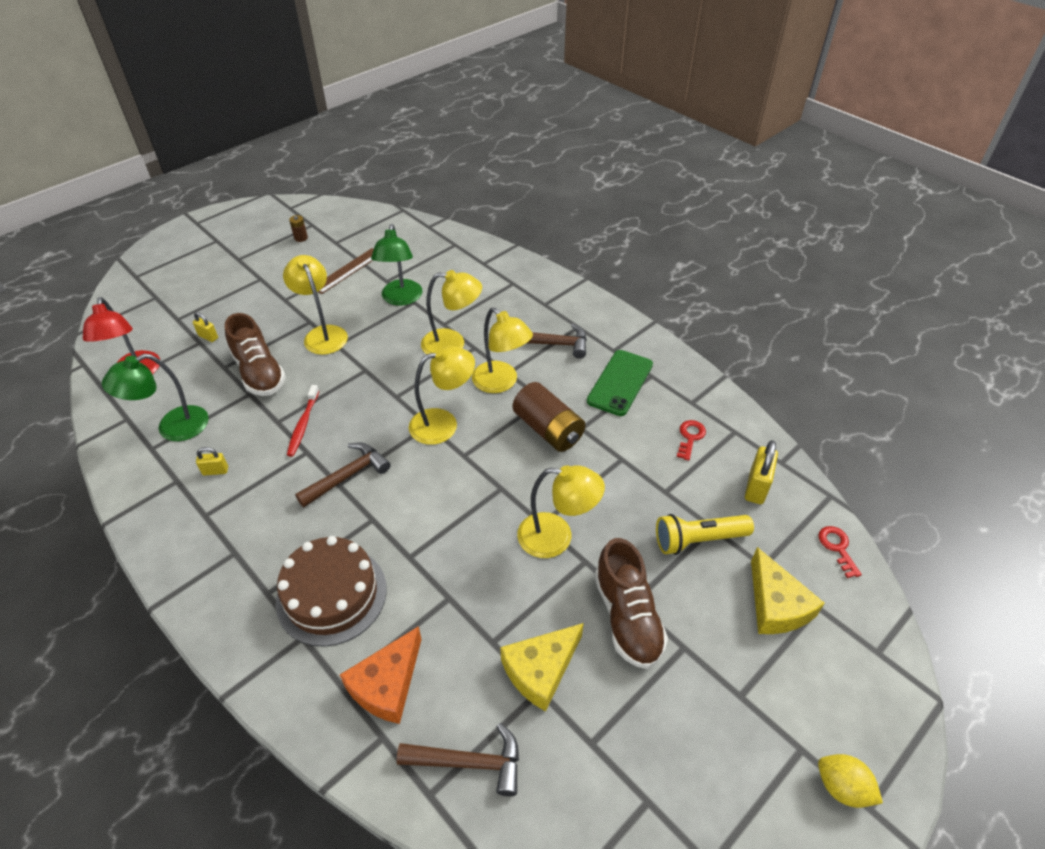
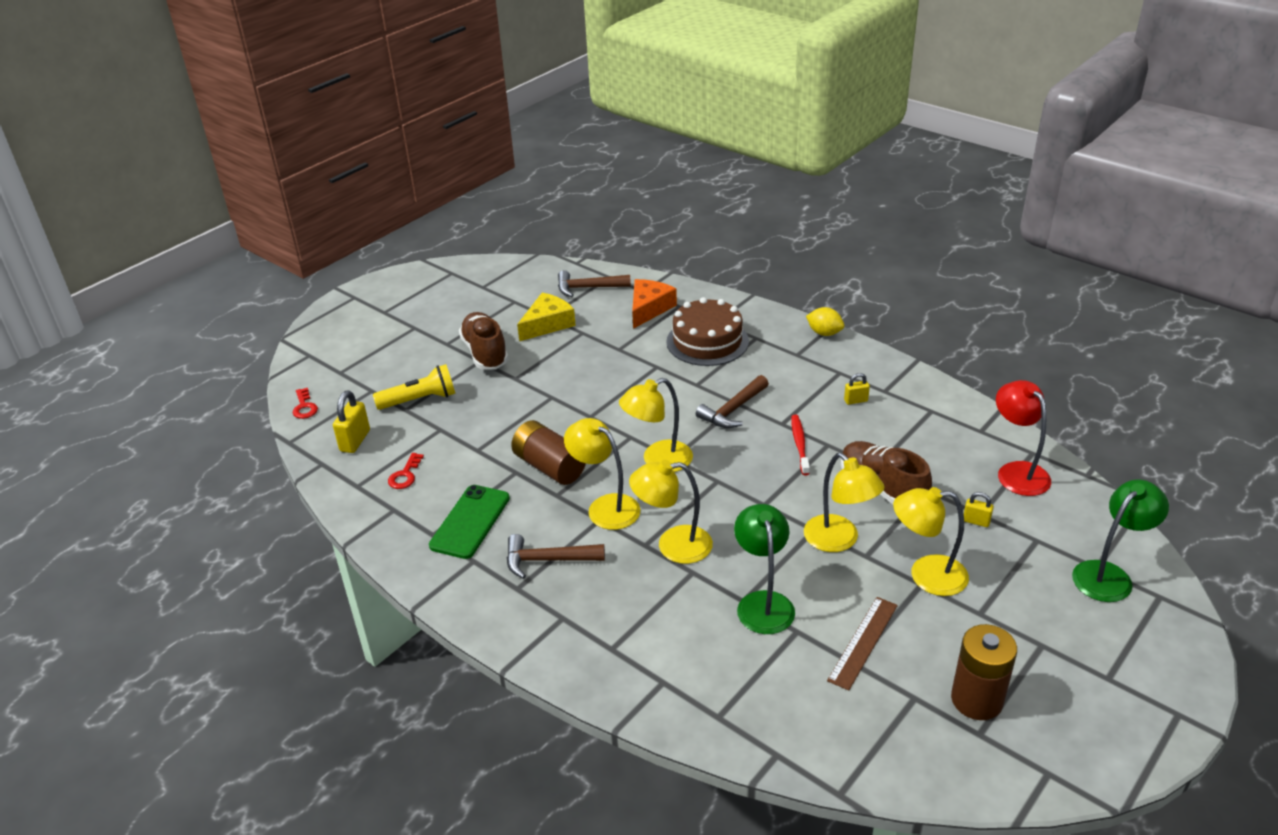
camera: 175 degrees right, 10 degrees down
green lamp [102,354,209,441] -> green lamp moved to [1072,480,1169,602]
brown battery [289,215,308,242] -> brown battery [951,624,1017,720], size x2.28
yellow lamp [517,465,605,558] -> yellow lamp moved to [893,487,969,596]
yellow cheese [751,547,825,634] -> none
yellow lemon [818,754,883,808] -> yellow lemon moved to [806,307,844,336]

